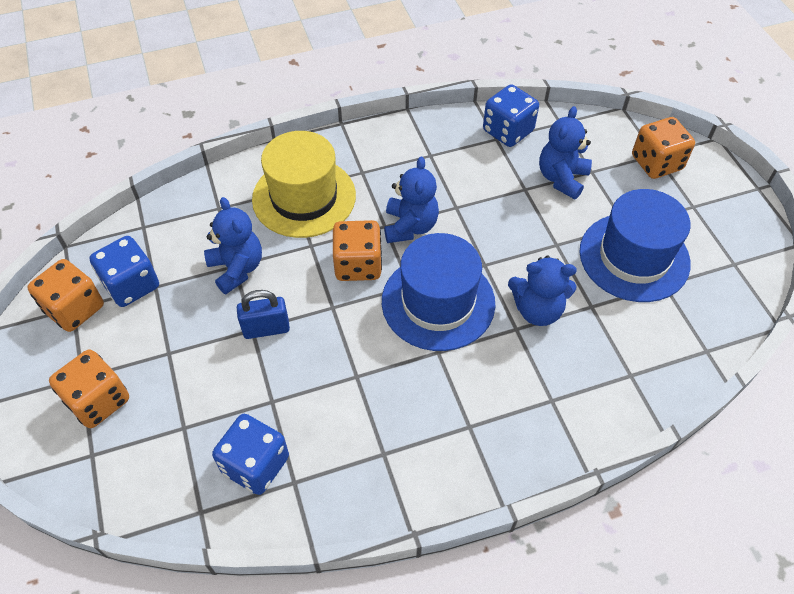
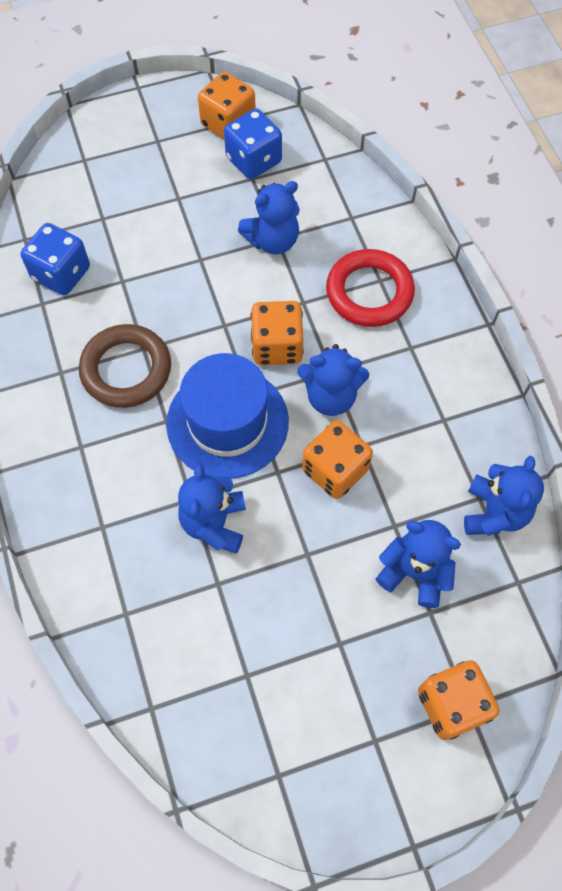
camera: 90 degrees right, 10 degrees up
orange dice [49,349,129,428] -> orange dice moved to [302,420,373,499]
blue padlock [237,290,290,339] -> none
yellow hat [252,131,356,238] -> red ring [326,249,415,327]
blue dice [483,85,539,147] -> blue teddy bear [464,456,544,536]
blue hat [580,189,691,302] -> none
none -> brown ring [79,324,171,408]

